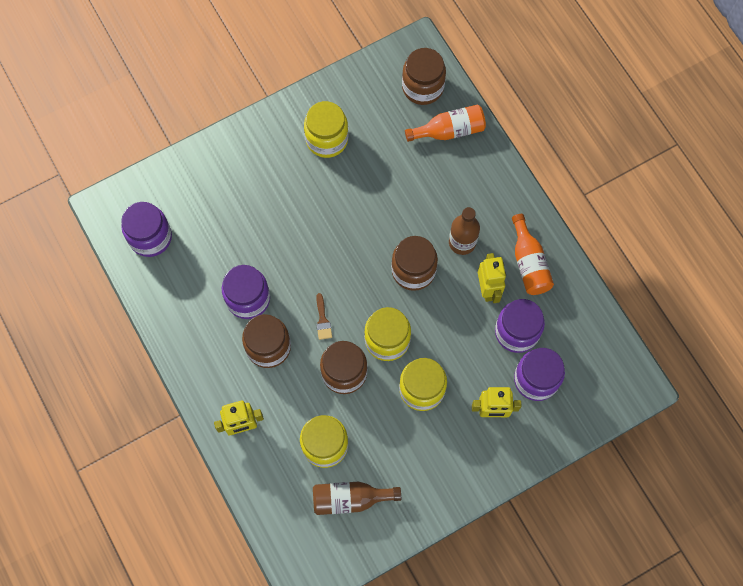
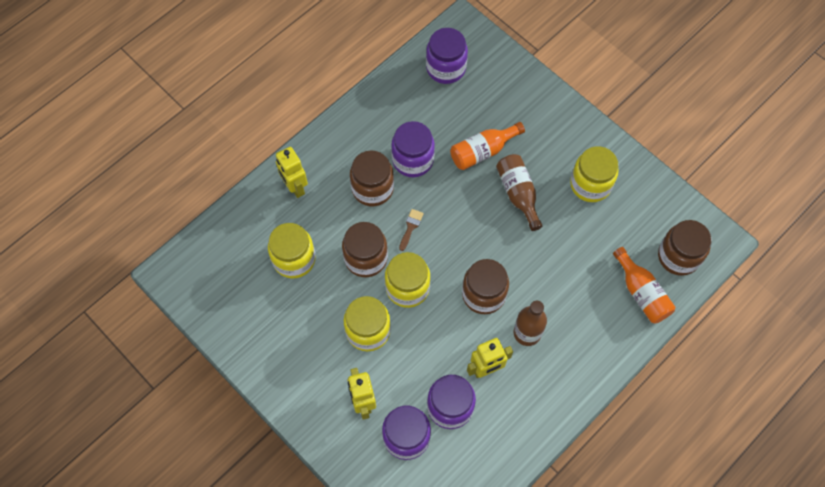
camera: 75 degrees right, 5 degrees down
brown bottle [313,482,401,515] -> brown bottle moved to [496,154,543,231]
brown brush [316,293,332,340] -> brown brush turned 135 degrees clockwise [399,209,424,251]
orange bottle [512,214,554,295] -> orange bottle moved to [450,122,525,170]

